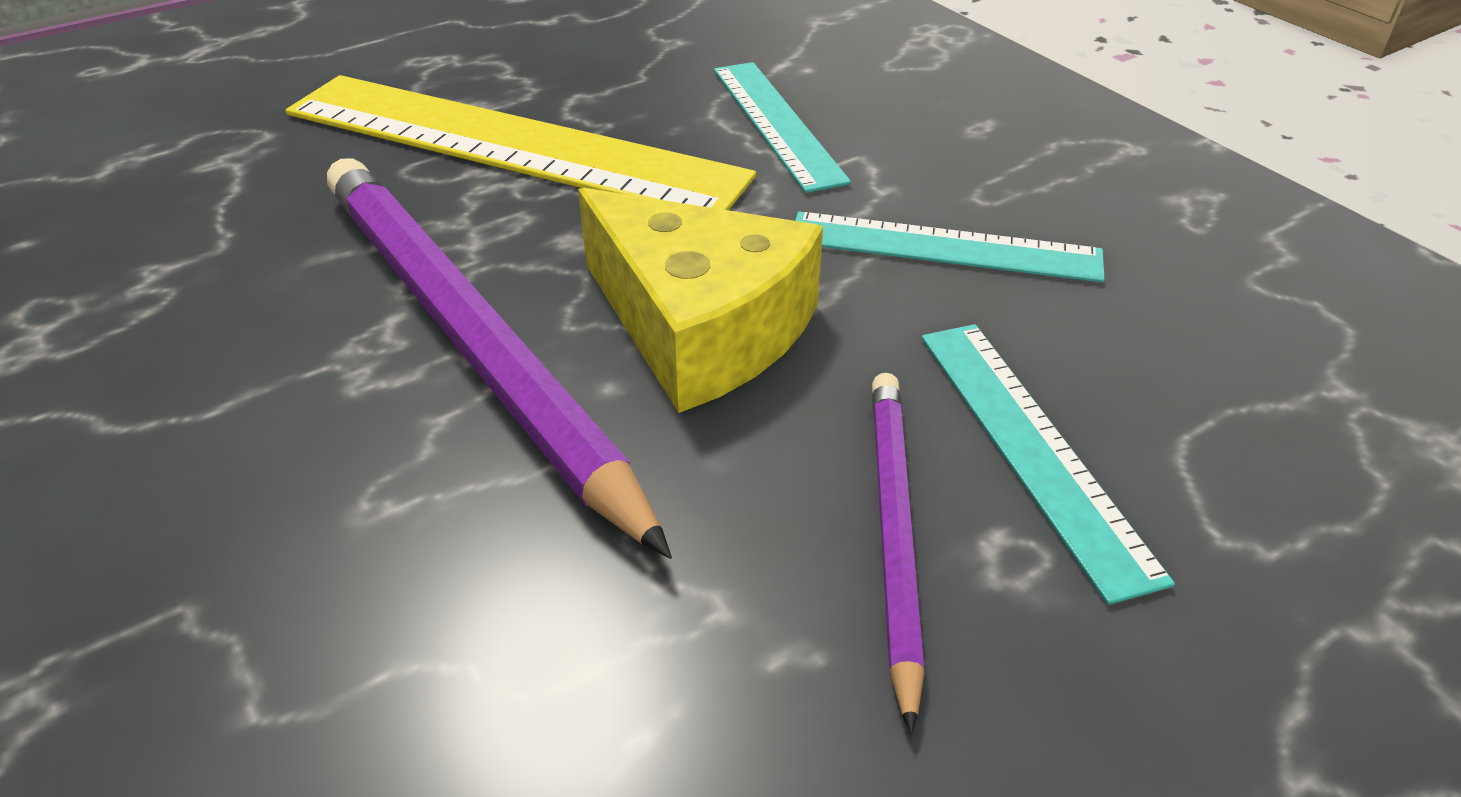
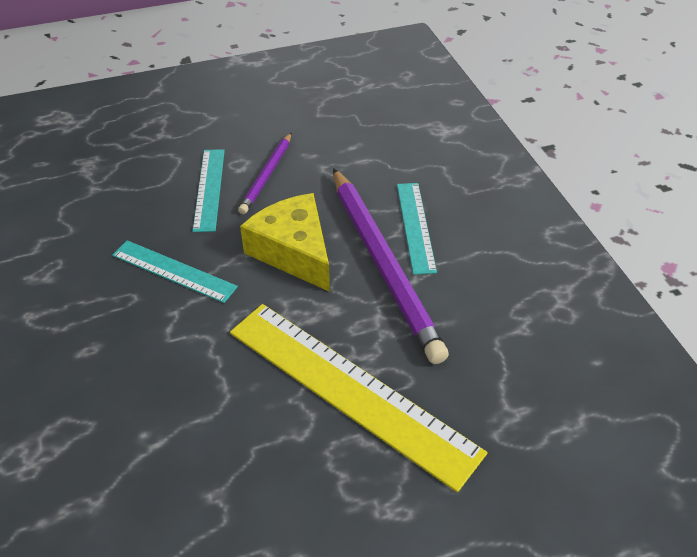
camera: 165 degrees left, 5 degrees up
turquoise ruler [714,62,851,193] -> turquoise ruler moved to [397,183,437,275]

